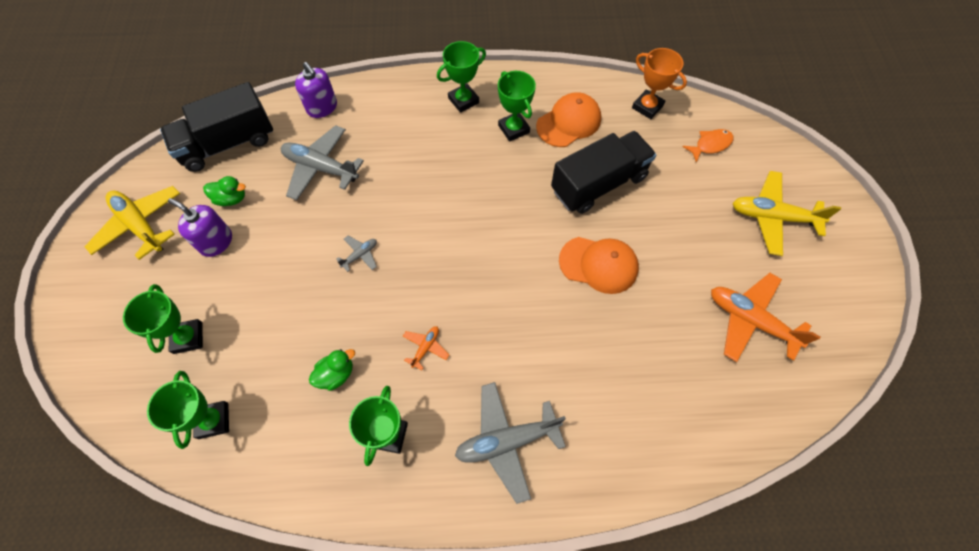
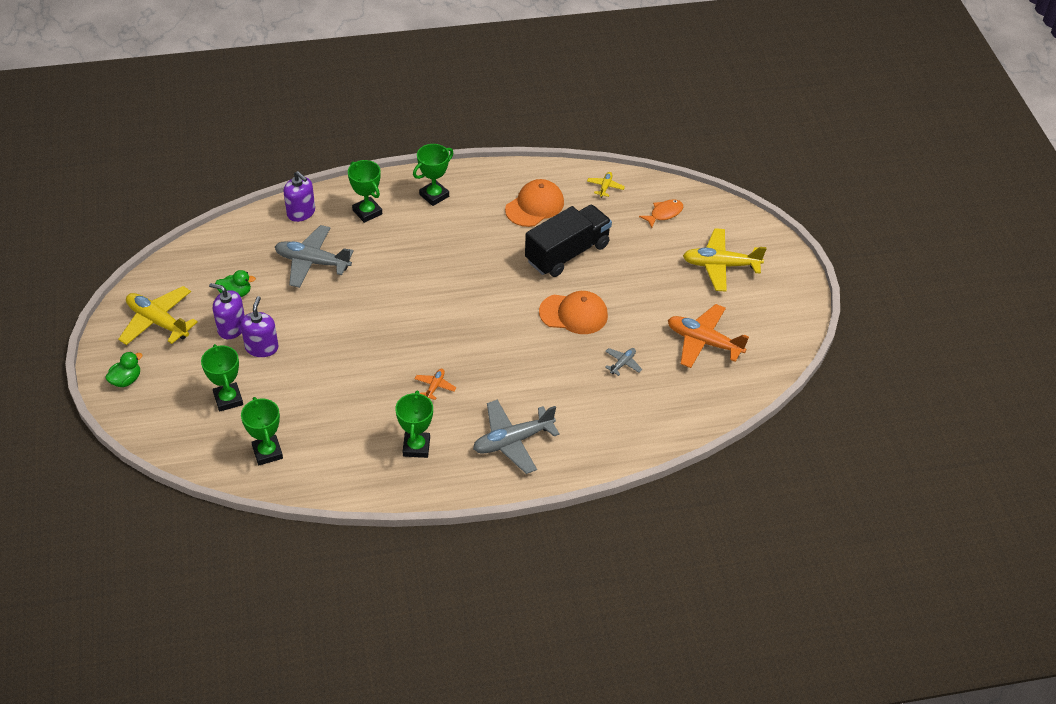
camera: 10 degrees left, 15 degrees down
black truck [160,82,273,172] -> none
green duck [309,349,355,391] -> green duck moved to [105,352,143,387]
grey plane [336,236,377,272] -> grey plane moved to [605,348,642,376]
green trophy [498,71,536,142] -> green trophy moved to [348,160,382,223]
orange trophy [632,48,687,119] -> yellow plane [587,172,625,198]
none -> purple soap dispenser [240,296,278,357]

